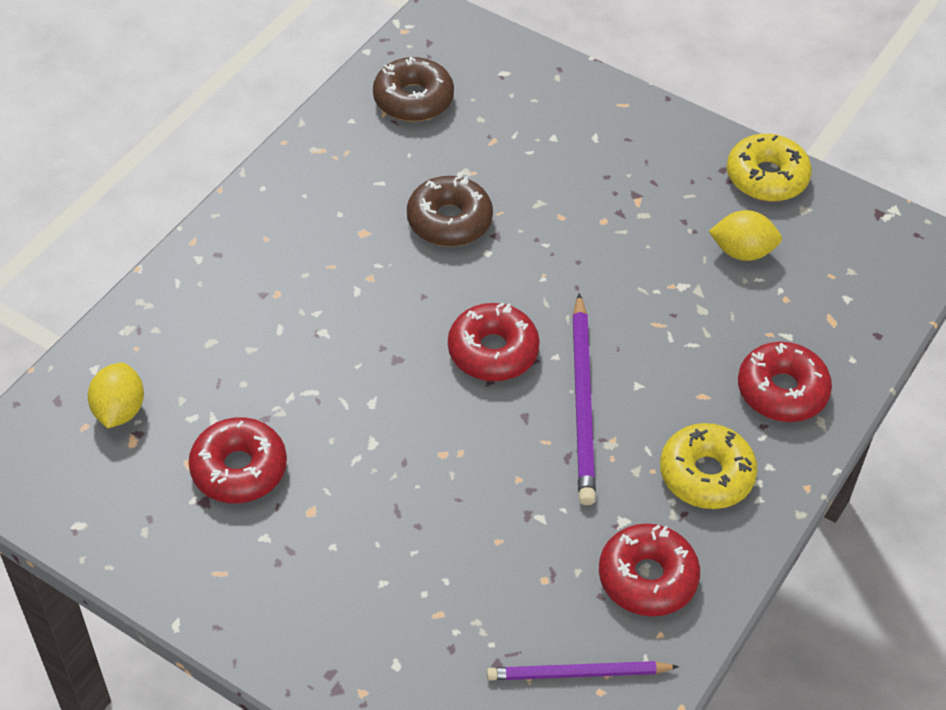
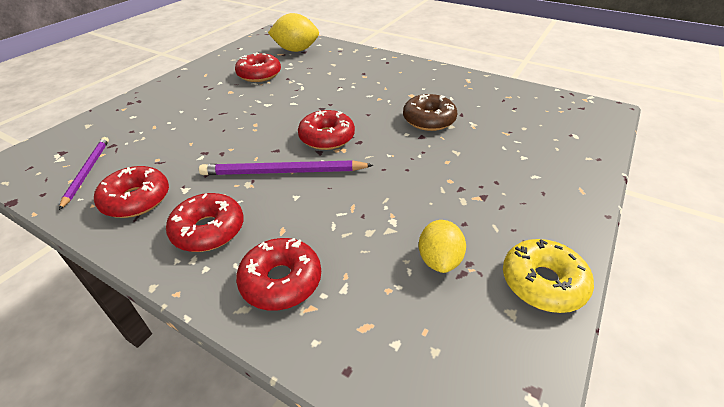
camera: 90 degrees right, 10 degrees down
yellow lemon [88,363,144,428] -> yellow lemon [268,13,319,52], size x1.50
brown donut [373,57,454,122] -> none
yellow donut [660,423,757,509] -> red donut [166,193,244,252]

